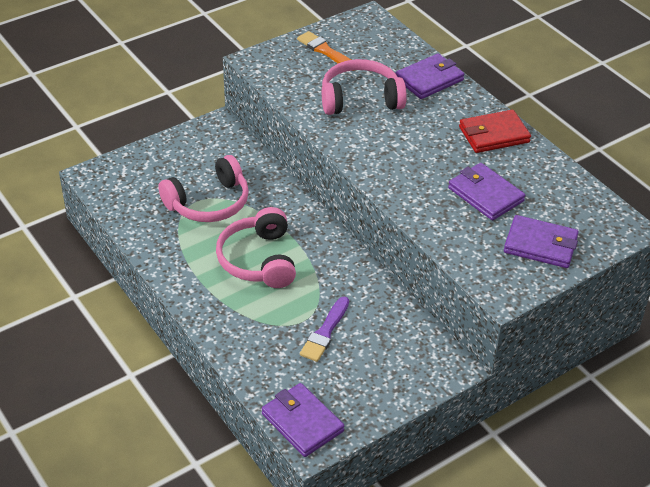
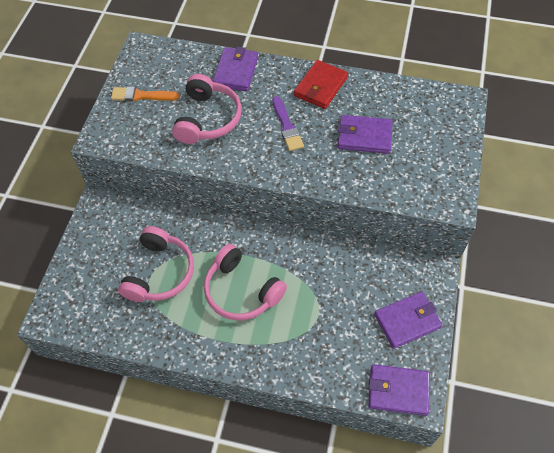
camera: 40 degrees left, 15 degrees up
purple brush [300,296,349,362] -> purple brush moved to [272,96,304,151]
pink headphones [322,59,407,115] -> pink headphones turned 150 degrees clockwise [172,74,242,144]
purple wallet [504,215,579,268] -> purple wallet moved to [374,292,442,349]

